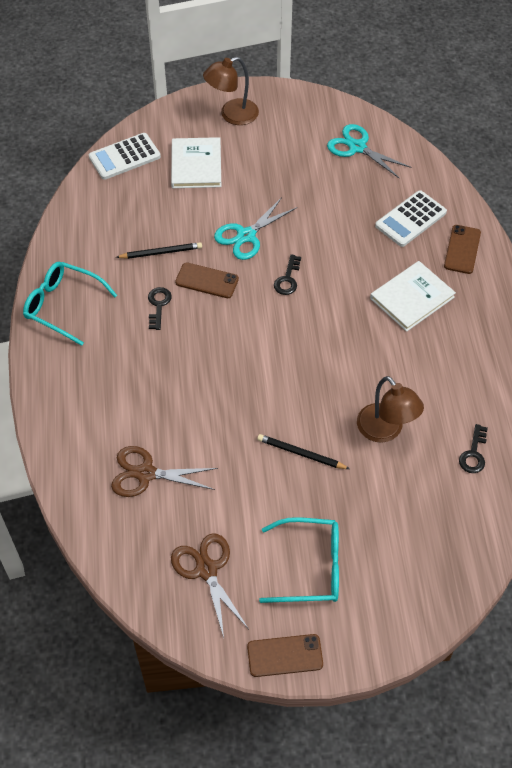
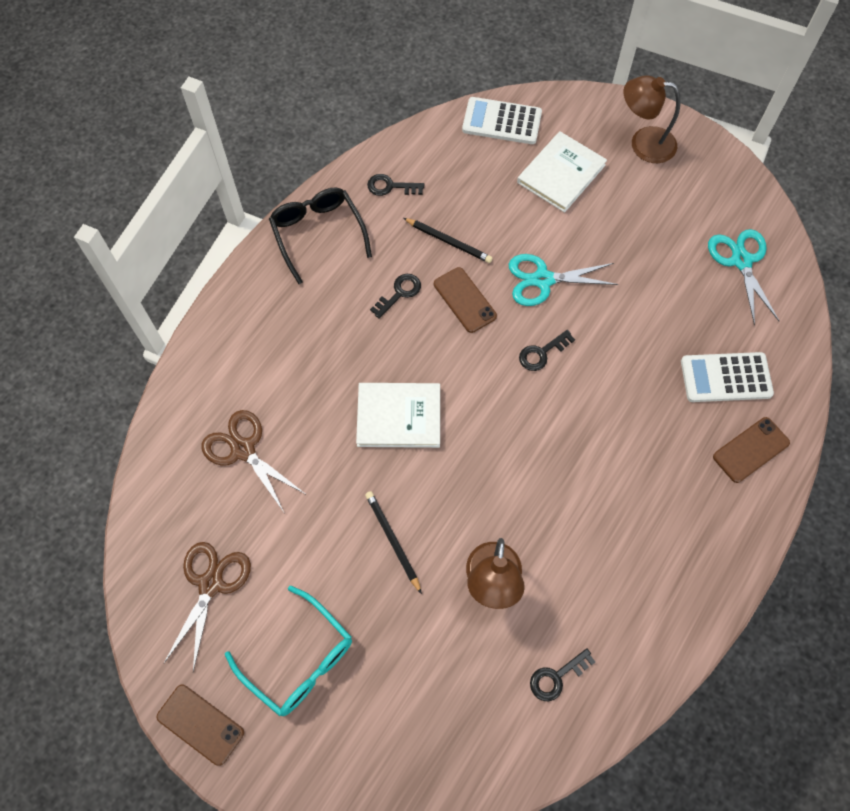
camera: 40 degrees right, 10 degrees up
turquoise glasses [23,262,117,346] -> black glasses [269,188,372,284]
white book [370,261,456,332] -> white book moved to [356,383,440,448]
none -> black key [367,174,424,196]

